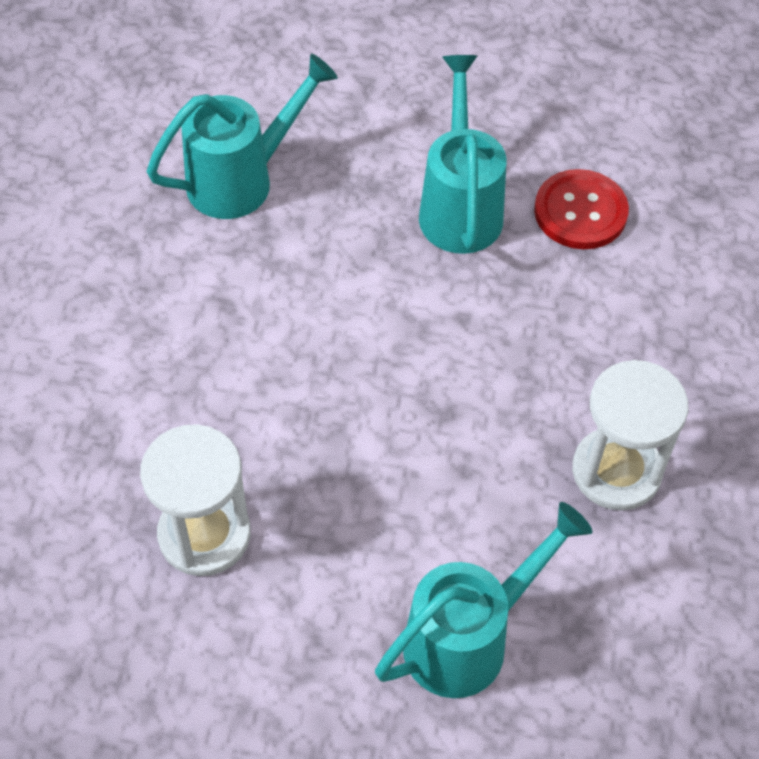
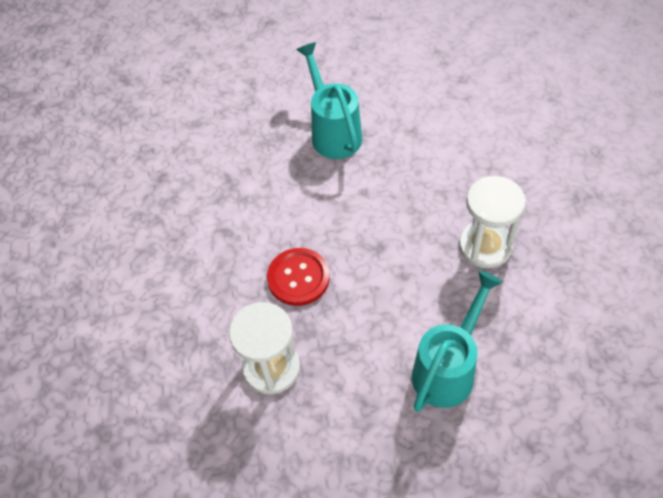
camera: 15 degrees left, 0 degrees up
turquoise watering can [146,54,338,219] -> none
red button [534,169,629,249] -> red button moved to [267,248,330,306]

